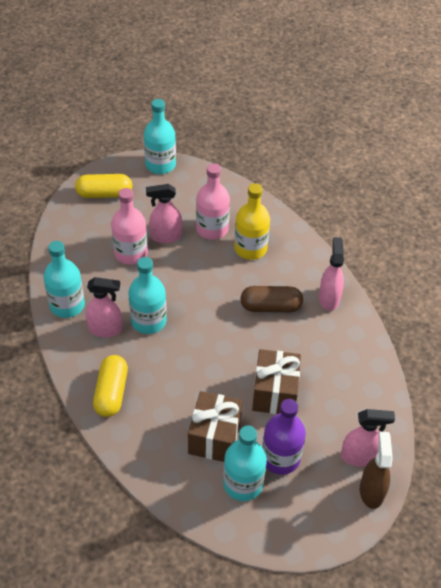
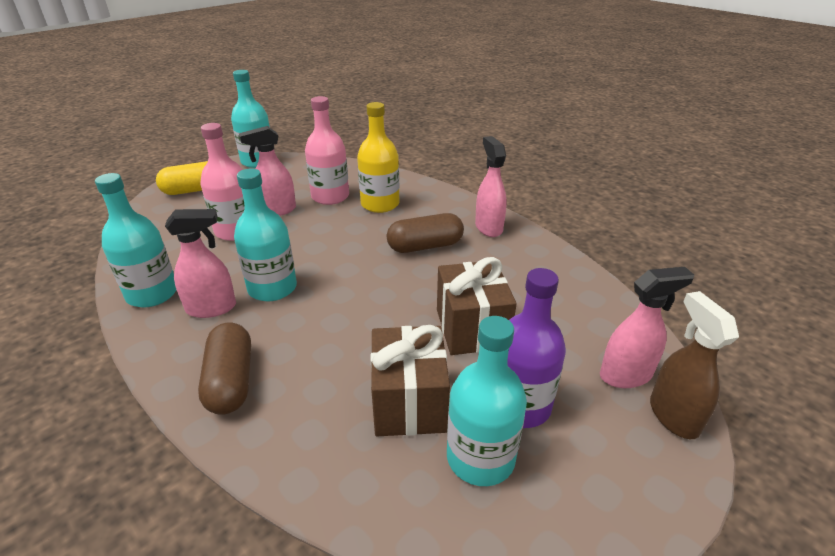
camera: 15 degrees left, 15 degrees down
yellow capsule [93,355,128,417] -> brown capsule [198,323,251,415]

